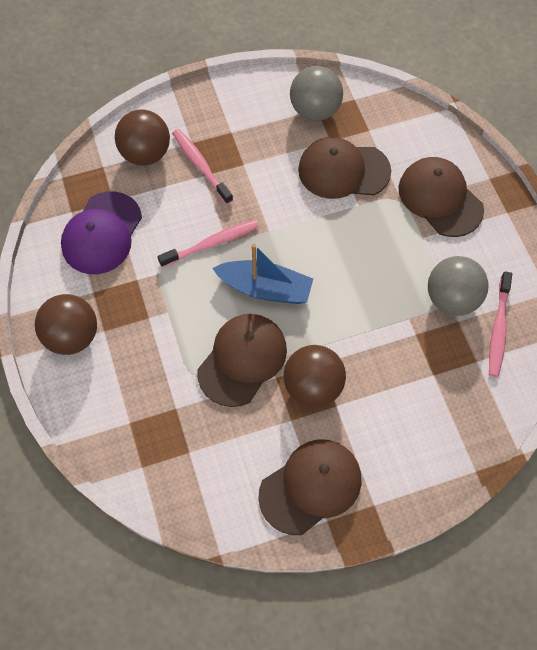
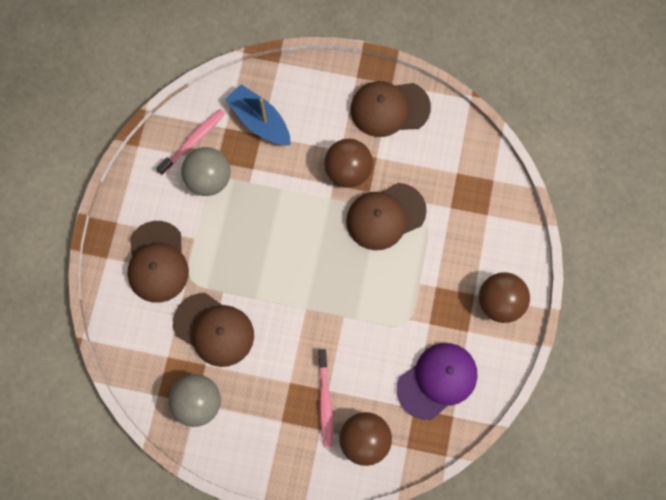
camera: 150 degrees left, 10 degrees up
pink toothbrush [158,219,259,268] -> none
blue boat [212,244,313,304] -> blue boat moved to [225,84,291,145]

